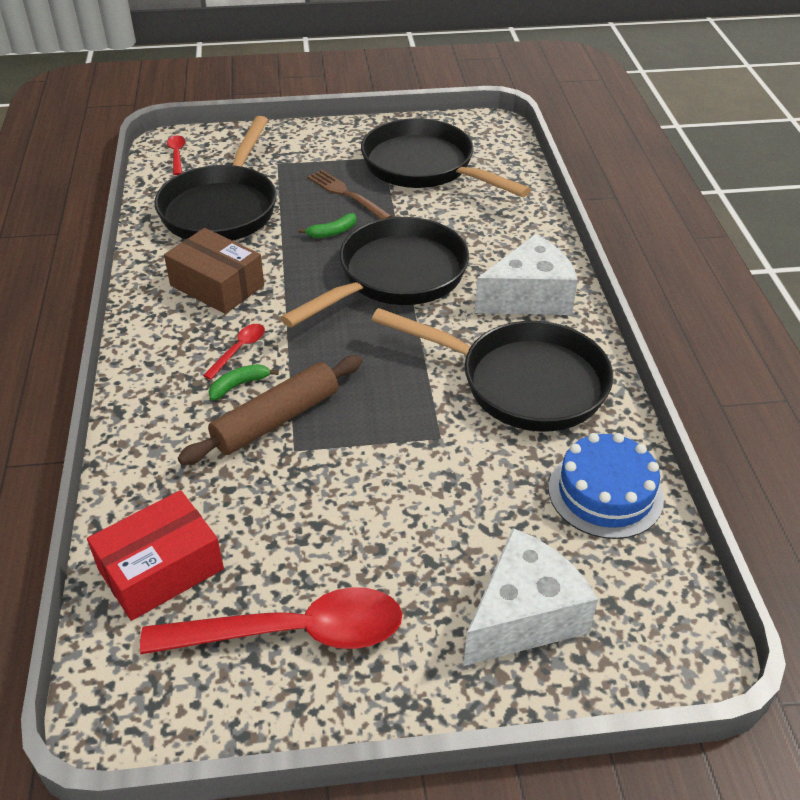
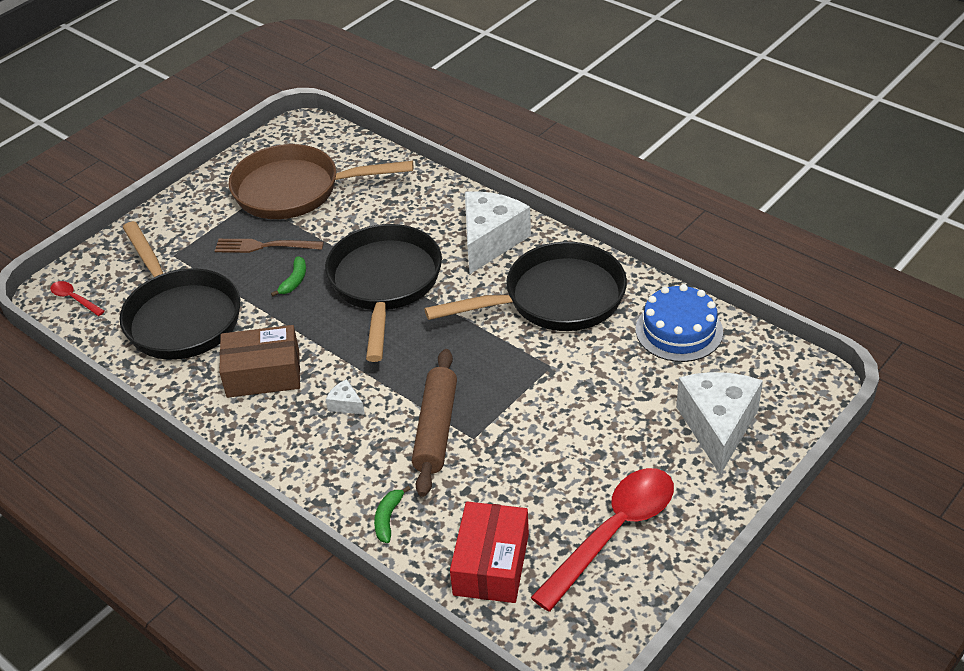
camera: 40 degrees left, 0 degrees up
red spoon [203,324,265,380] -> white cheese [326,379,365,415]
green banana [209,364,279,401] -> green banana moved to [374,486,410,543]
black pan [361,118,531,197] -> brown pan [229,144,413,219]

